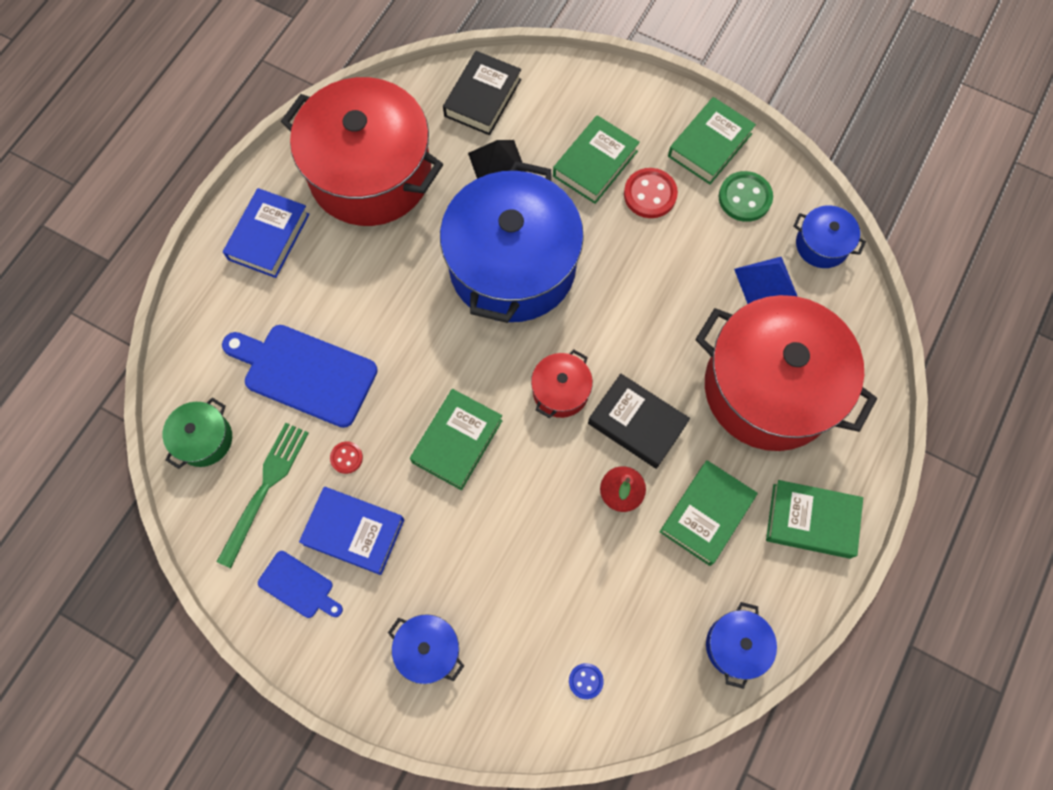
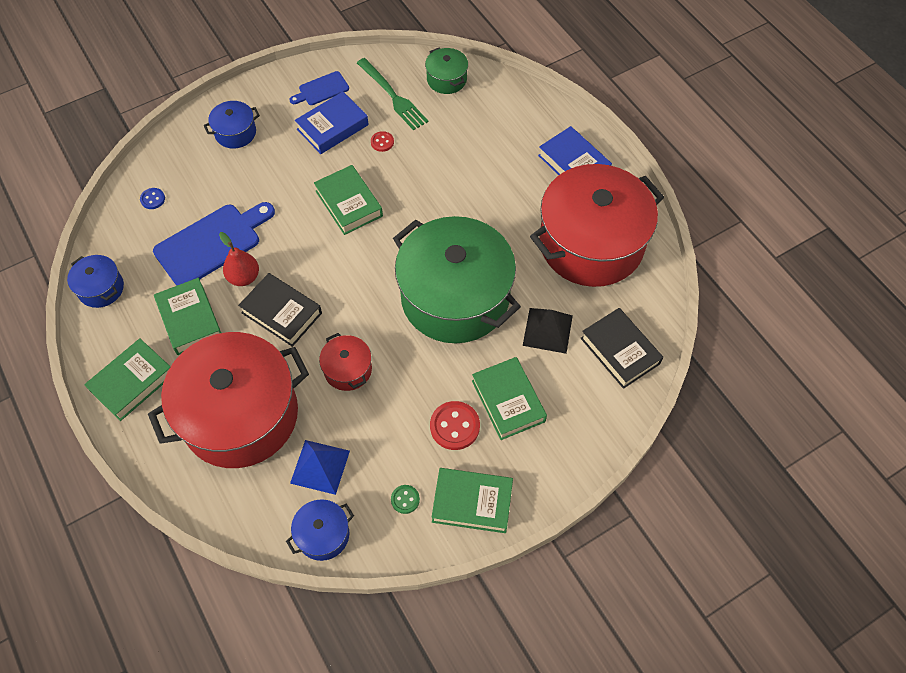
camera: 120 degrees right, 10 degrees down
blue cutting board [222,325,378,428] -> blue cutting board moved to [153,202,275,286]
blue pot [440,161,584,323] -> green pot [393,216,521,343]
red pot [531,349,593,418] -> red pot moved to [319,333,372,391]
black book [588,374,690,469] -> black book turned 60 degrees clockwise [238,273,322,347]
green book [668,97,756,185] -> green book turned 60 degrees counterclockwise [431,468,513,533]
green button [719,171,773,222] -> green button [391,485,420,514], size x0.55

